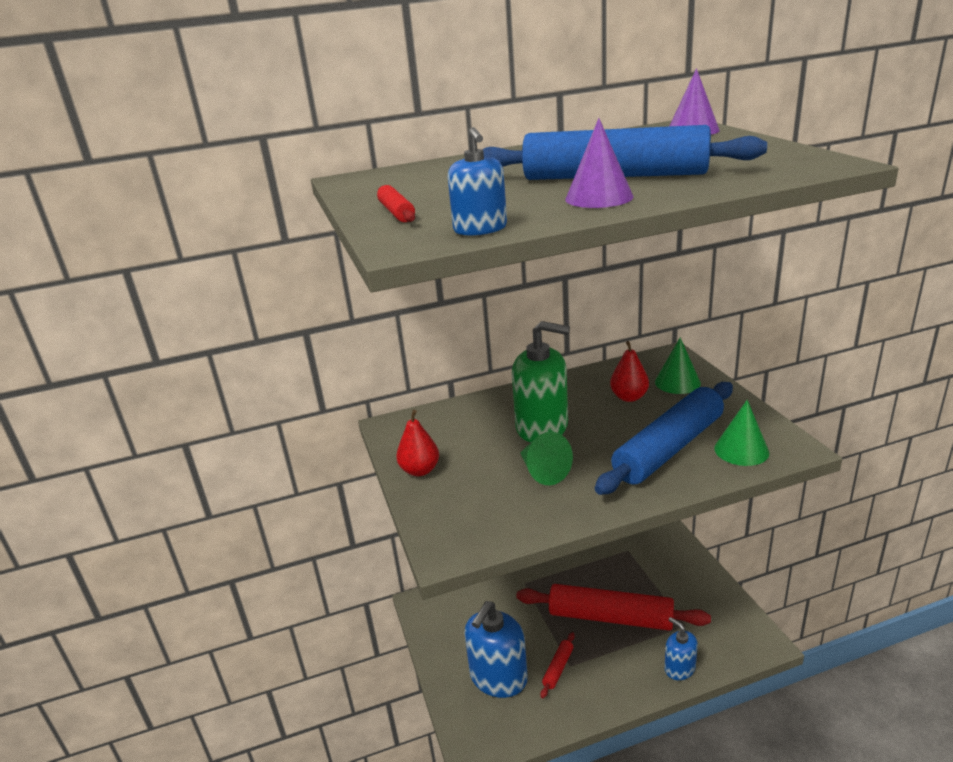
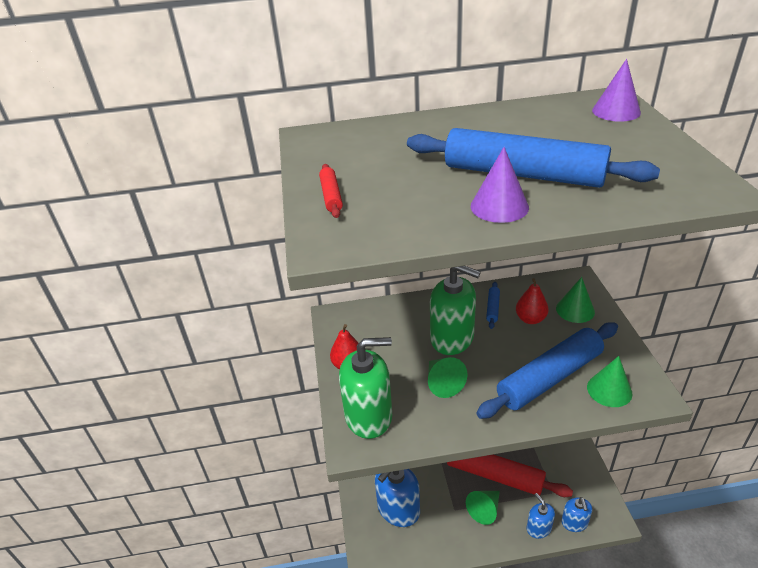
camera: 10 degrees right, 10 degrees up
blue soap dispenser [448,127,507,236] -> blue soap dispenser moved to [561,497,592,532]
red rolling pin [540,632,575,698] -> none
none -> green soap dispenser [339,337,392,439]
none -> green cone [466,491,500,525]
none -> blue rolling pin [486,282,500,329]

